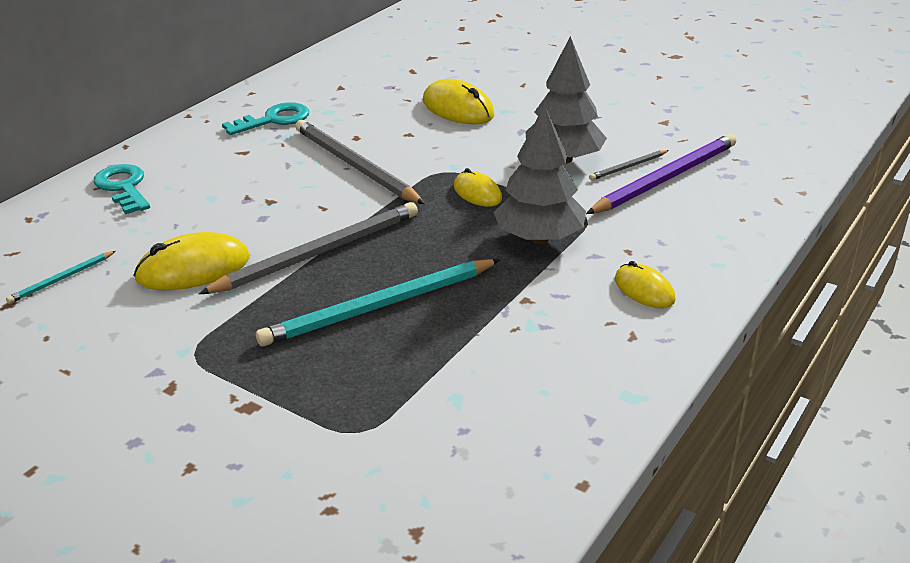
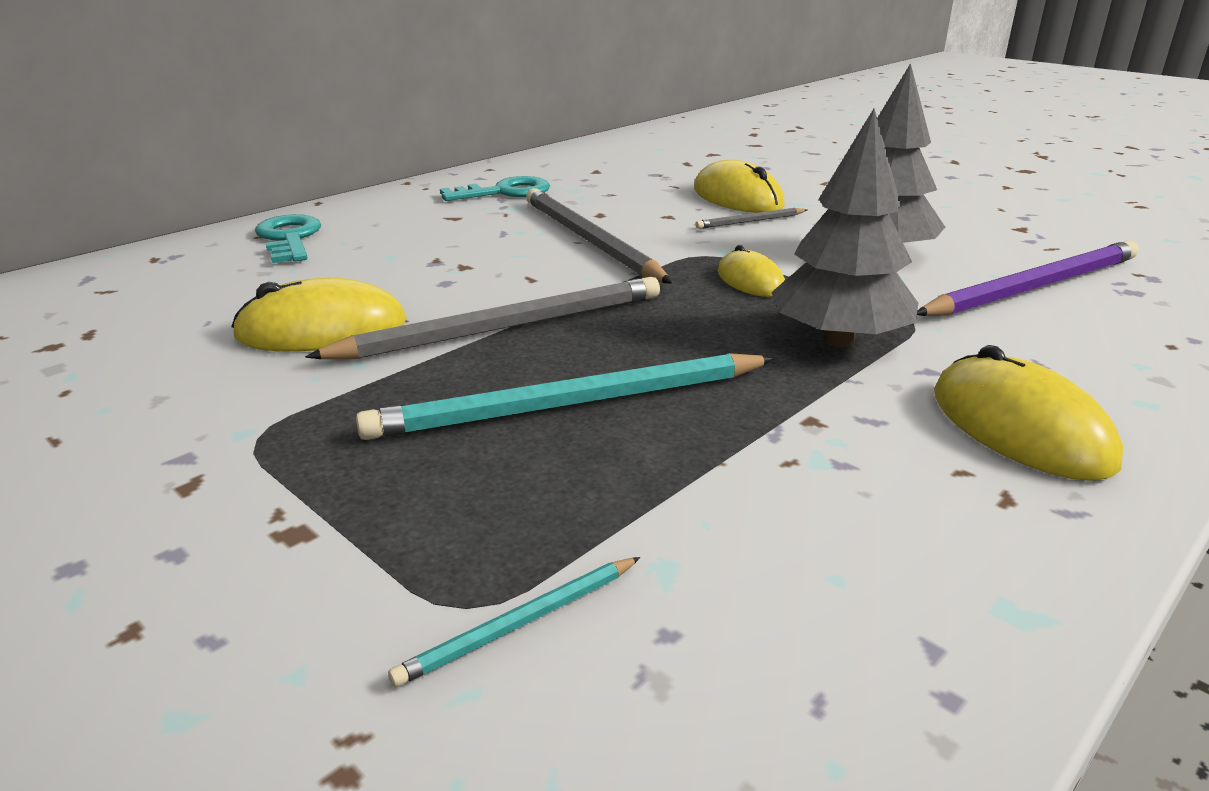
camera: 10 degrees right, 5 degrees down
turquoise pencil [6,251,116,304] -> turquoise pencil moved to [388,557,640,687]
grey pencil [589,150,669,180] -> grey pencil moved to [695,208,807,229]
yellow mouse [615,261,676,308] -> yellow mouse [934,345,1123,481], size x1.62

